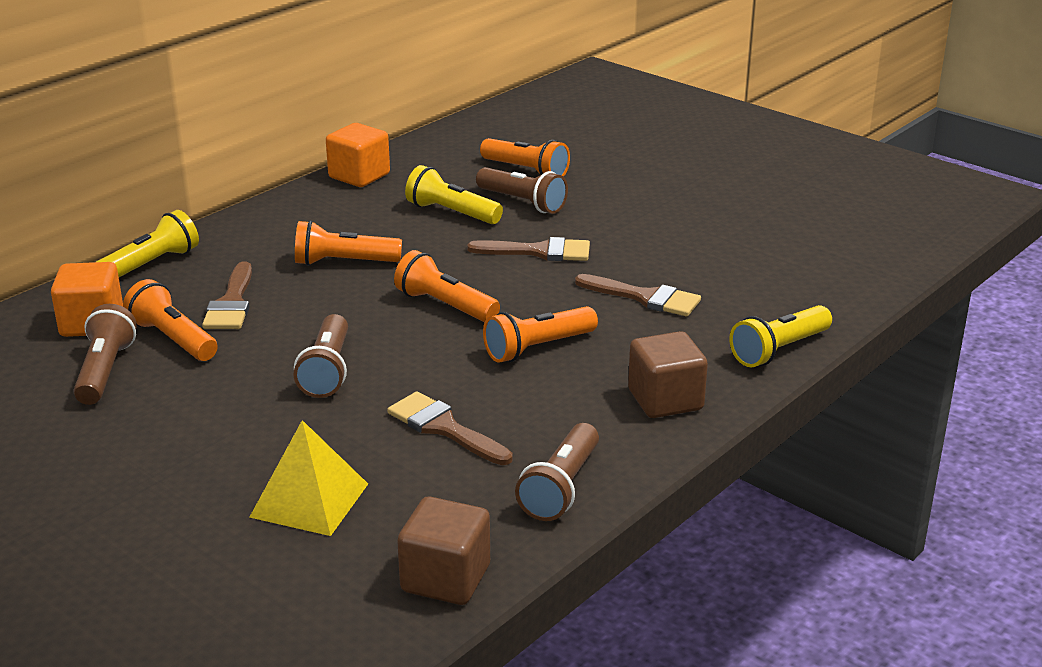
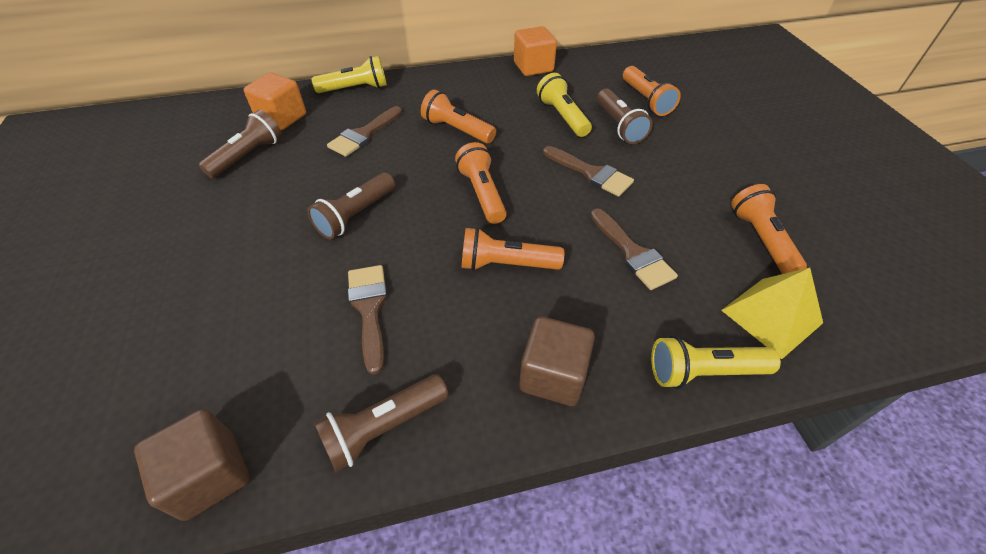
camera: 35 degrees right, 20 degrees up
orange flashlight [123,279,218,361] -> orange flashlight moved to [731,184,807,274]
yellow pyramid [249,420,368,536] -> yellow pyramid moved to [721,268,823,359]

